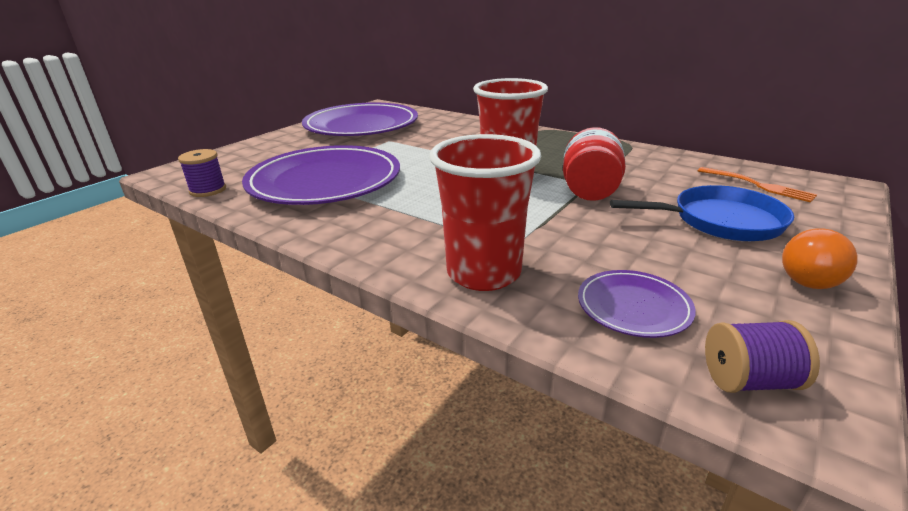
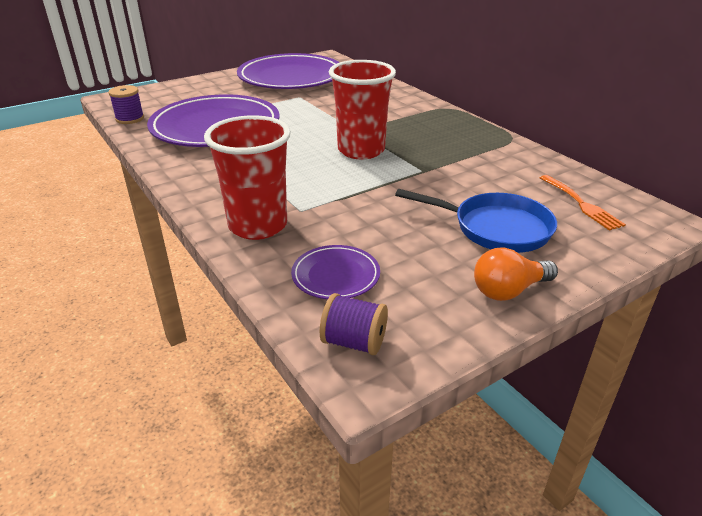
camera: 20 degrees right, 5 degrees up
red jar [563,127,626,201] -> none

